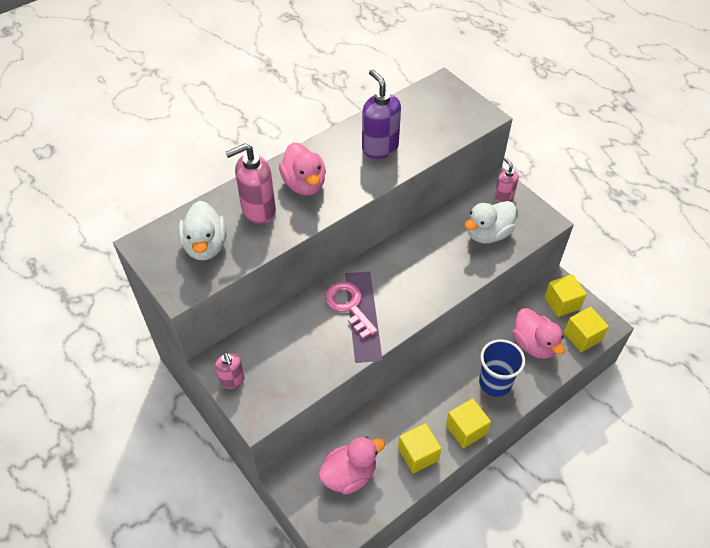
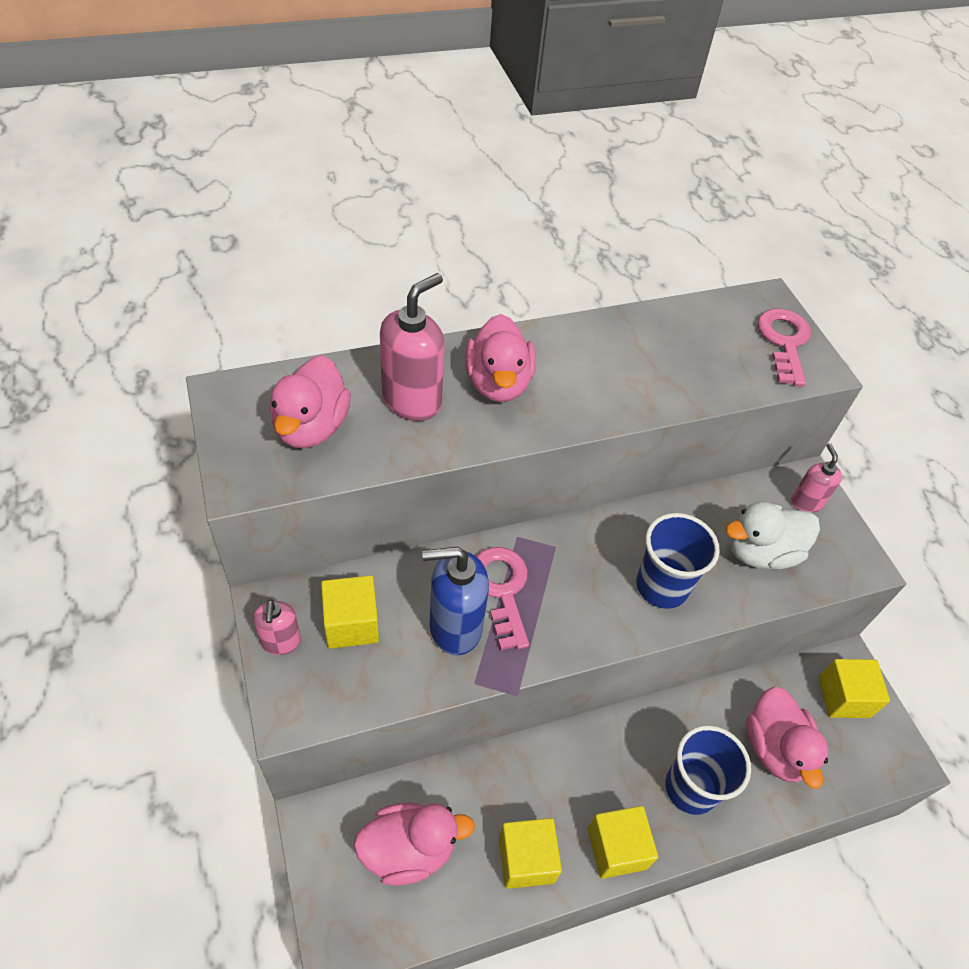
camera: 15 degrees right, 0 degrees up
white duck [178,201,227,260] -> pink duck [270,355,351,448]
pink soap dispenser [226,144,276,224] -> pink soap dispenser turned 135 degrees clockwise [380,273,445,421]
purple soap dispenser [362,69,401,159] -> none
yellow cube [564,307,609,352] -> yellow cube moved to [321,575,379,649]
none -> blue soap dispenser [422,547,489,656]
none -> blue cup [636,513,720,609]
none -> pink key [757,308,811,386]

